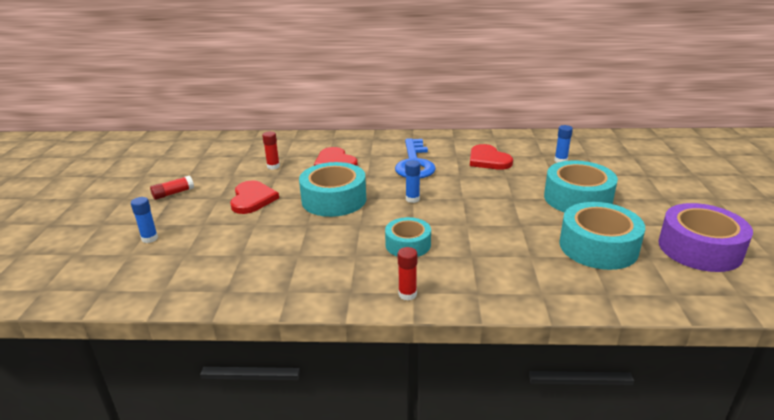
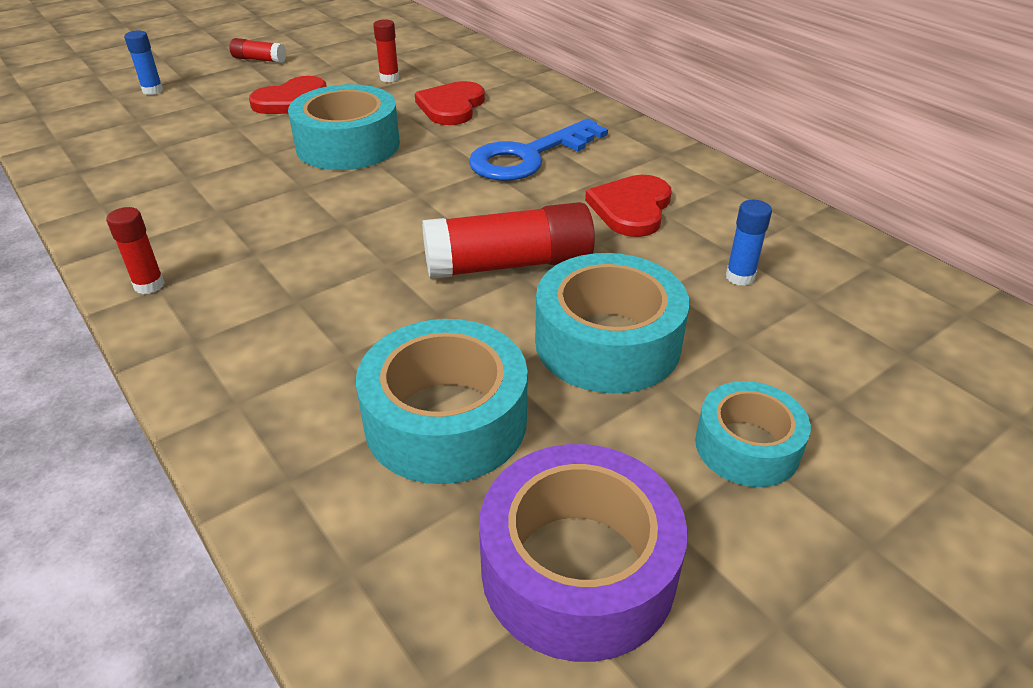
camera: 50 degrees right, 10 degrees up
turquoise tape [385,217,431,257] -> turquoise tape moved to [695,381,811,487]
blue glue stick [405,160,420,203] -> none
none -> red glue stick [422,202,595,279]

